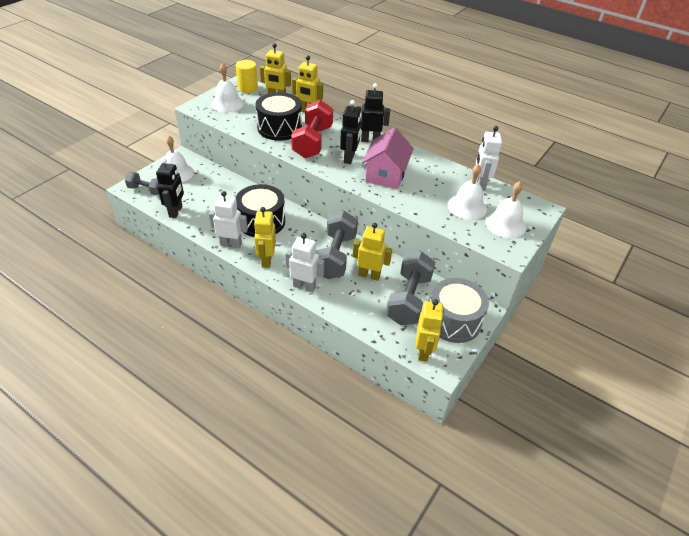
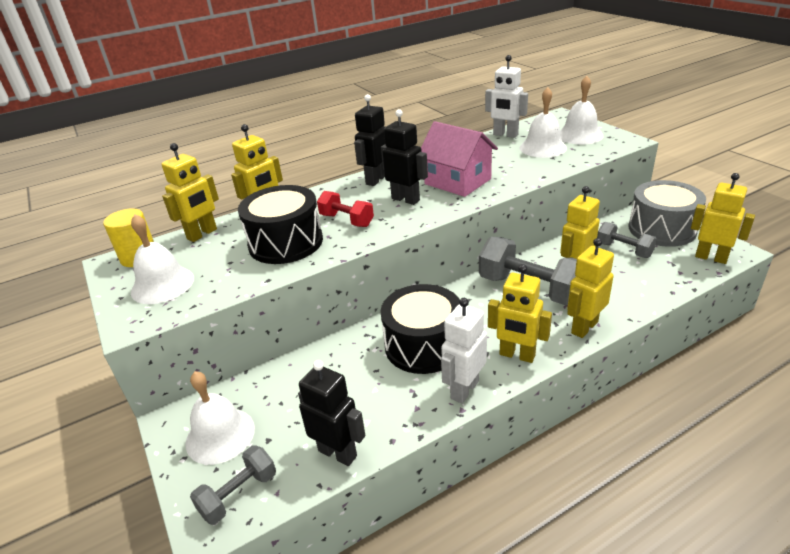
camera: 60 degrees left, 10 degrees down
white robot [285,233,324,292] -> yellow robot [567,238,614,338]
red dumbbell [291,100,333,158] -> red dumbbell [317,191,374,227], size x0.56
grey dumbbell [386,252,435,325] -> grey dumbbell [597,222,657,258], size x0.56

